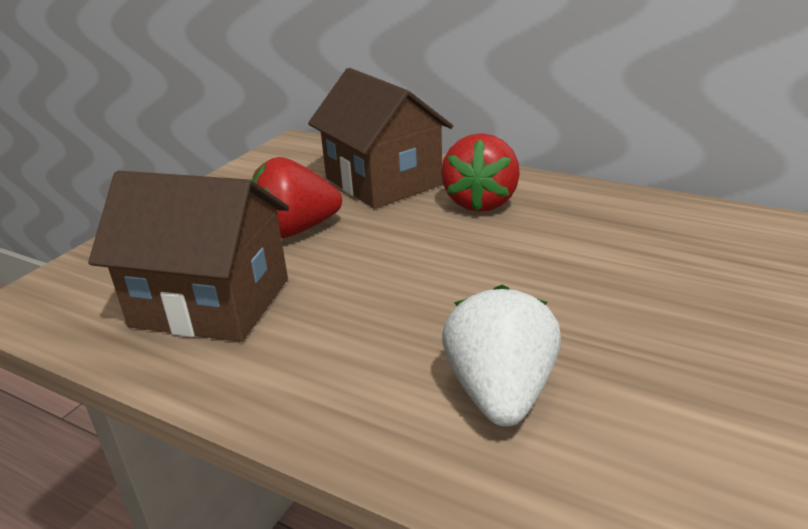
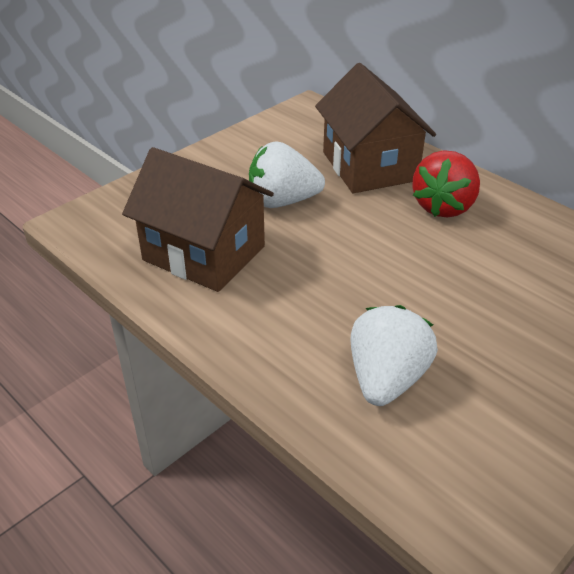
camera: 15 degrees right, 10 degrees up
red strawberry [252,157,342,238] -> white strawberry [249,141,325,208]

